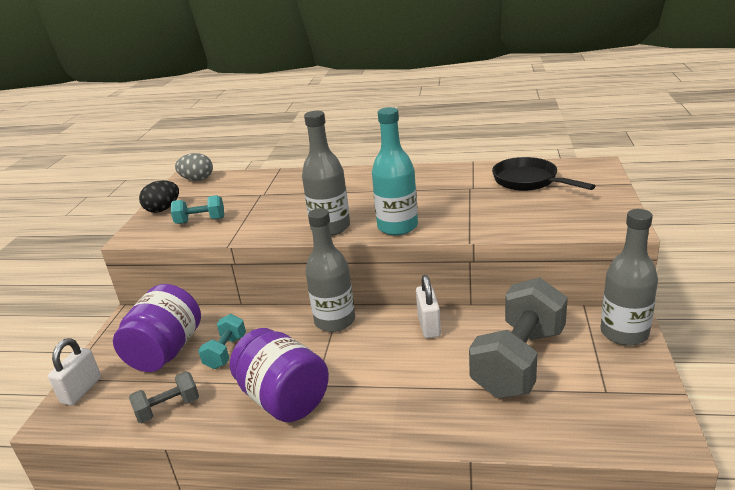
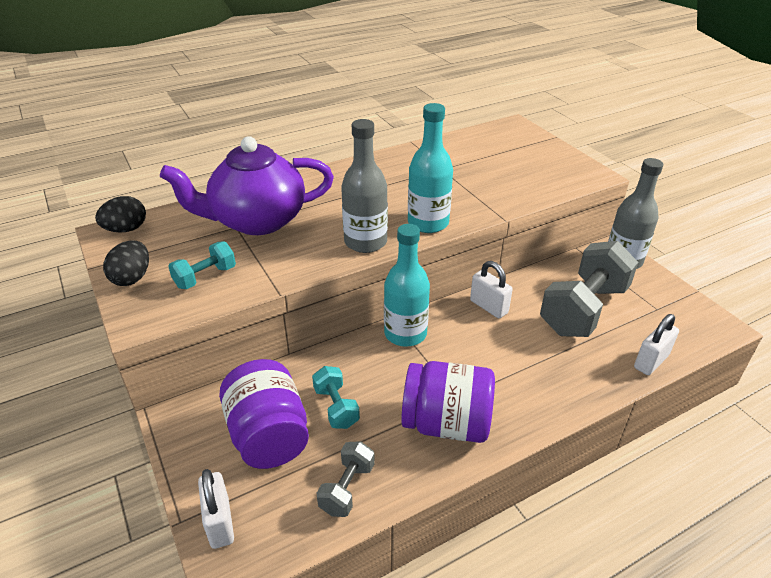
camera: 40 degrees left, 10 degrees up
grey egg [175,153,213,181] -> black egg [95,196,146,232]
grey bottle [305,208,355,332] -> turquoise bottle [384,224,430,347]
grey dumbbell [469,277,568,398] -> grey dumbbell turned 45 degrees clockwise [540,241,638,337]
black pan [492,157,595,191] -> none
none -> purple teapot [160,136,334,235]
none -> white padlock [634,314,679,375]

